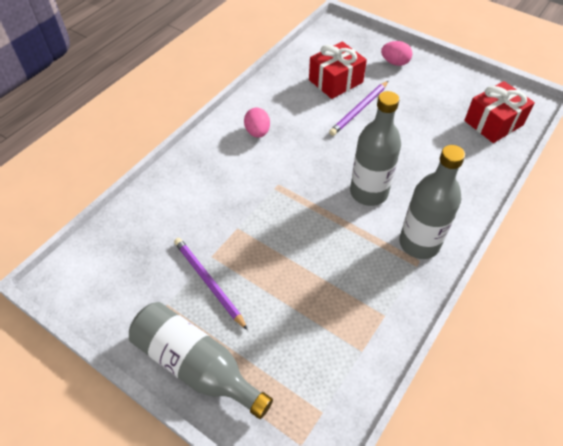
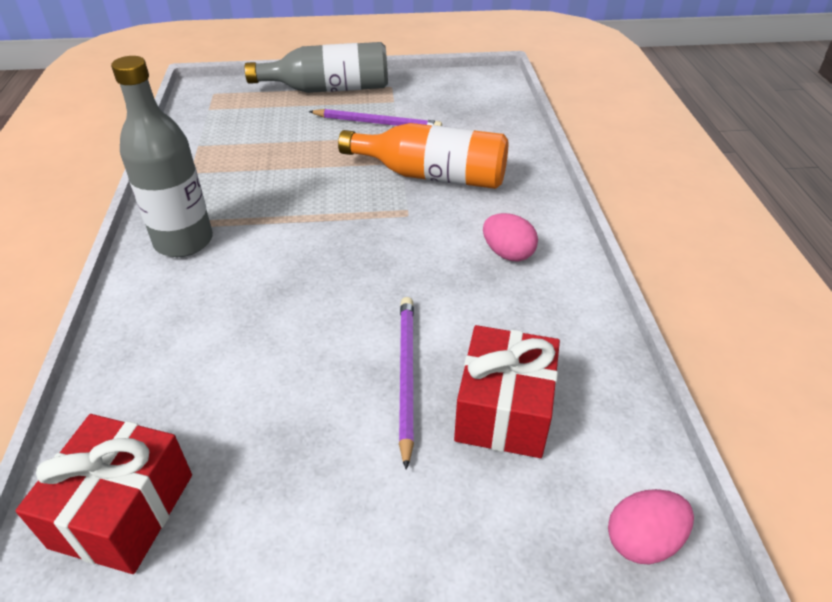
camera: 140 degrees right, 10 degrees down
grey bottle [350,91,401,206] -> none
pink egg [381,41,412,66] -> pink egg moved to [608,489,694,565]
none -> orange bottle [338,123,508,189]

